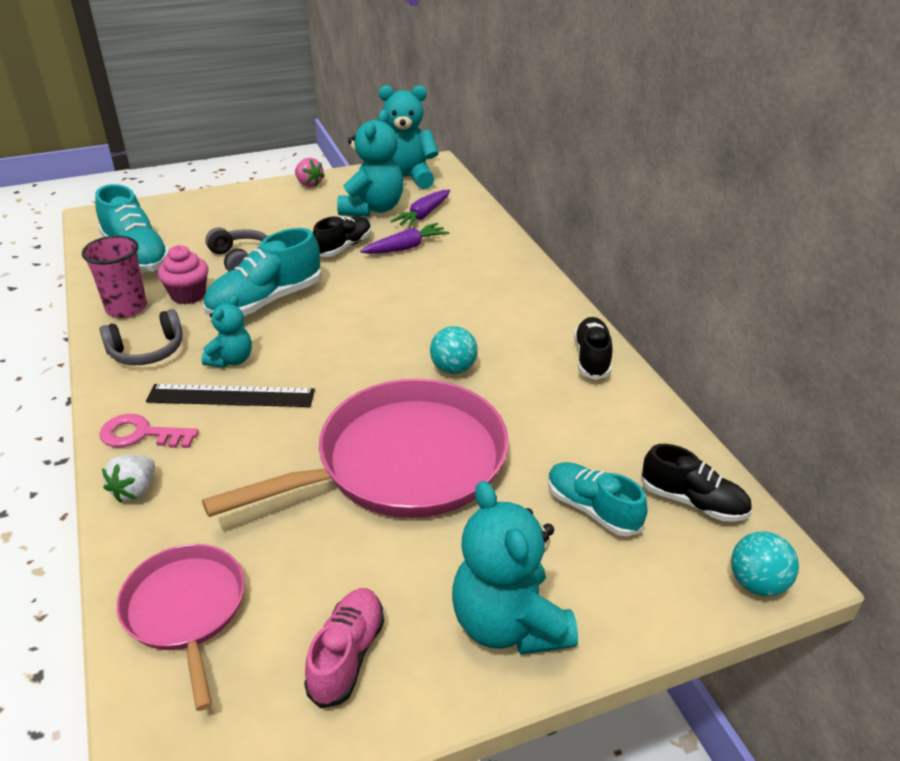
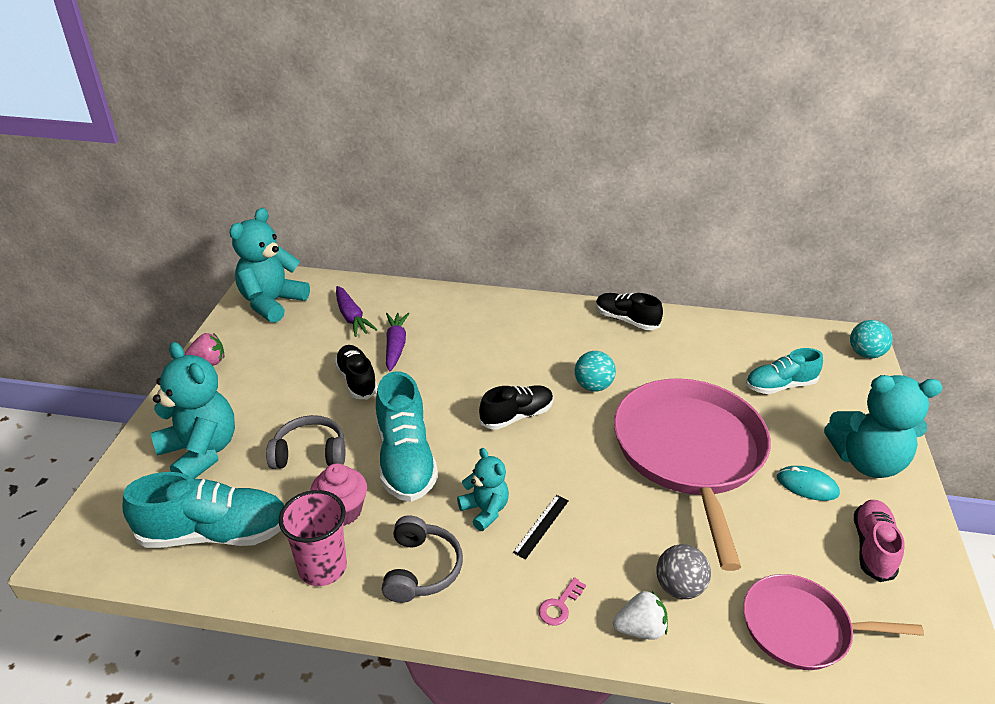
camera: 60 degrees left, 0 degrees up
pink key [99,414,199,448] -> pink key [539,577,586,626], size x0.61
white strawberry [102,455,155,503] -> white strawberry turned 60 degrees counterclockwise [613,591,668,640]
black ruler [146,384,315,407] -> black ruler [513,495,569,559], size x0.53
pink shoe [304,588,384,709] -> pink shoe turned 60 degrees clockwise [854,500,905,582]
turquoise teddy bear [337,110,404,217] -> turquoise teddy bear moved to [151,342,235,479]
black shoe [641,444,752,522] -> black shoe moved to [479,385,553,430]
none -> grey ball [656,544,711,599]
none -> turquoise mouse [777,466,840,501]

